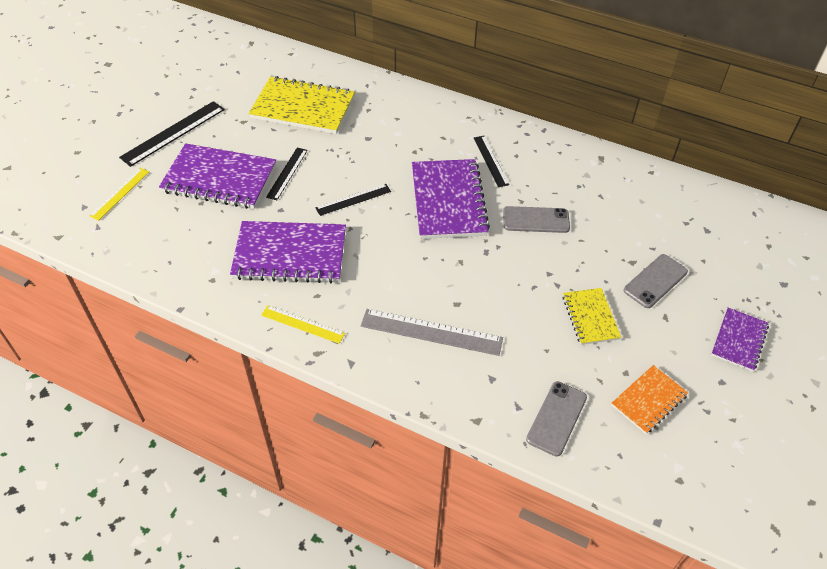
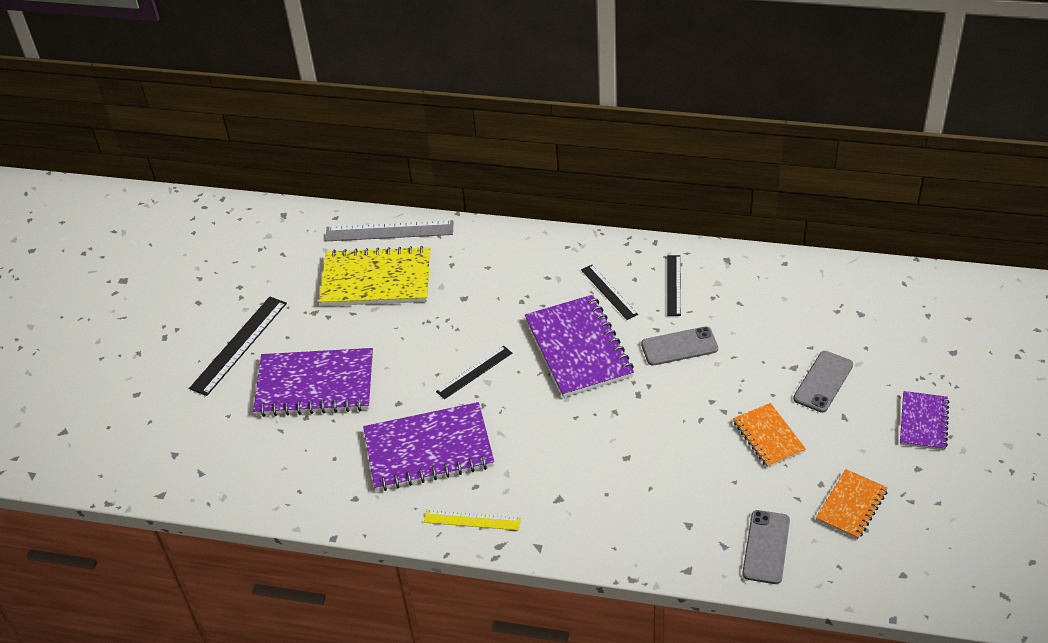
camera: 10 degrees left, 5 degrees down
yellow ruler [89,168,149,221] -> none
black ruler [266,148,308,200] -> black ruler moved to [667,255,681,316]
grey ruler [361,309,503,356] -> grey ruler moved to [325,220,454,241]
yellow notebook [563,288,621,345] -> orange notebook [733,403,806,468]

